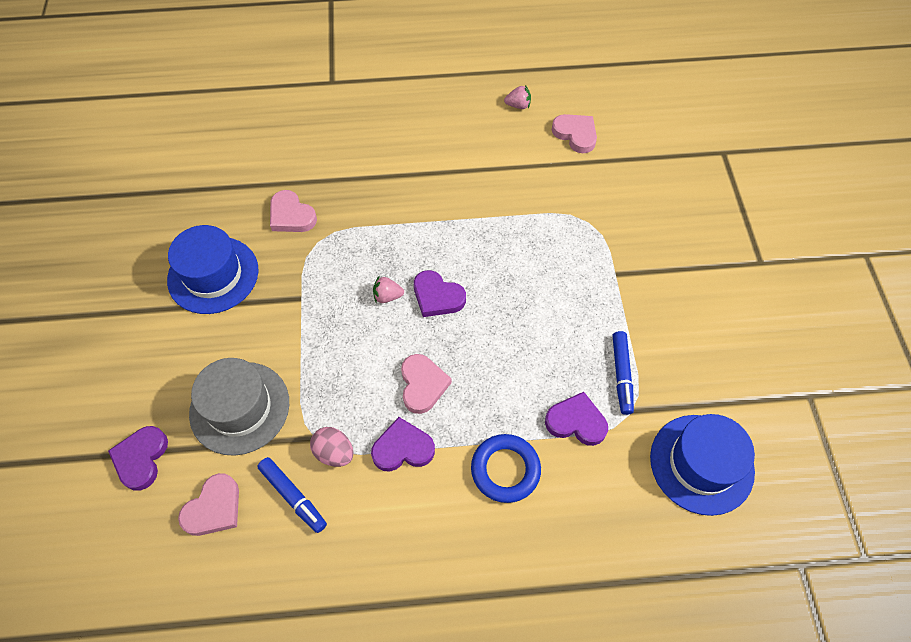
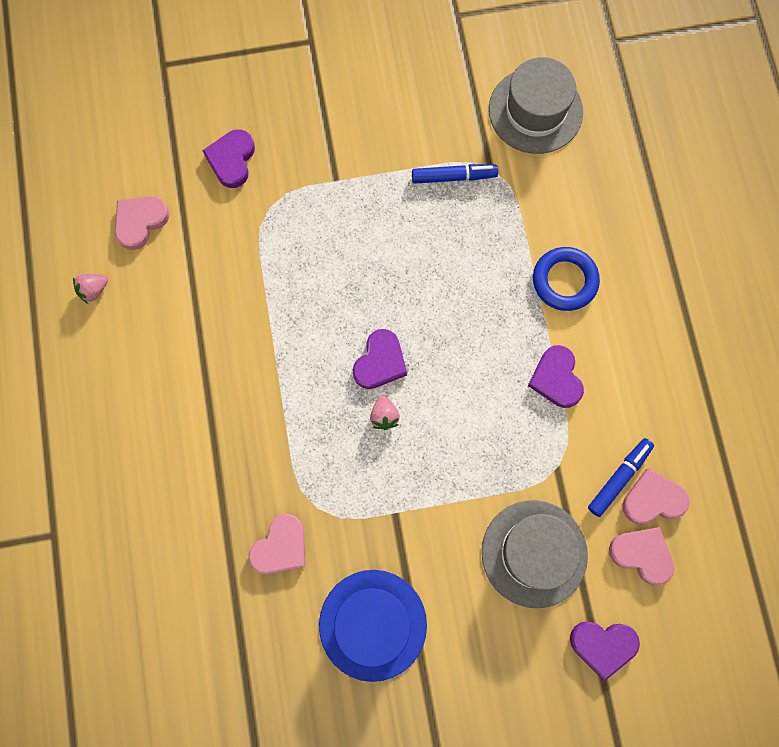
camera: 95 degrees left, 15 degrees up
pink egg [310,427,354,467] -> none
pink heart [401,354,452,414] -> pink heart moved to [623,468,690,524]
pink strawberry [504,85,531,109] -> pink strawberry turned 120 degrees counterclockwise [73,274,108,304]
purple heart [545,392,608,446] -> purple heart moved to [202,129,255,188]
blue hat [650,414,755,516] -> grey hat [489,57,583,154]

